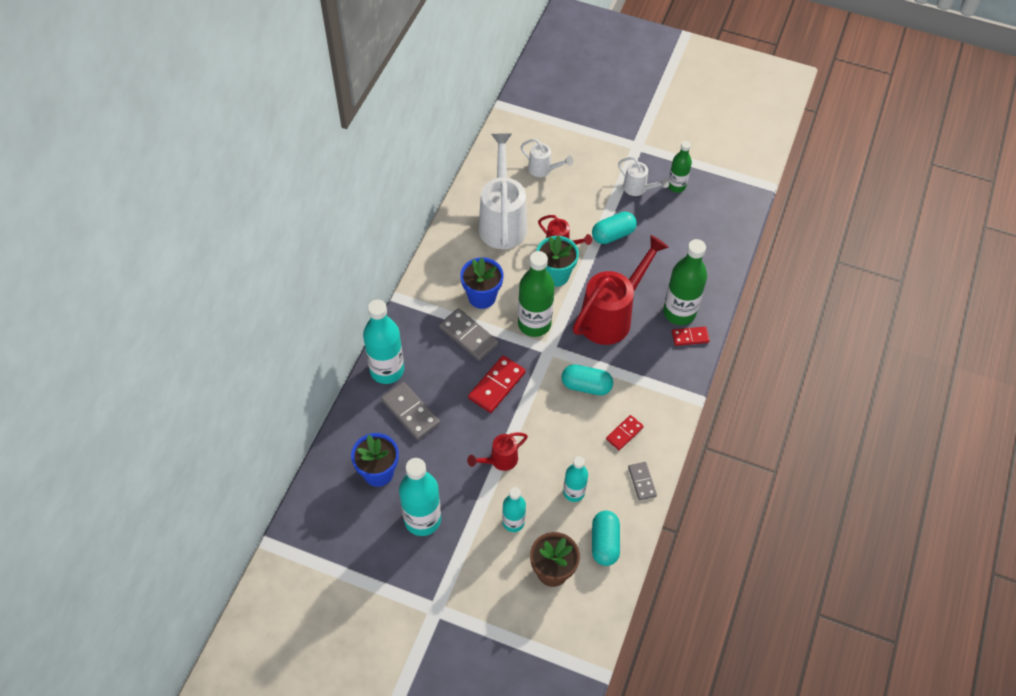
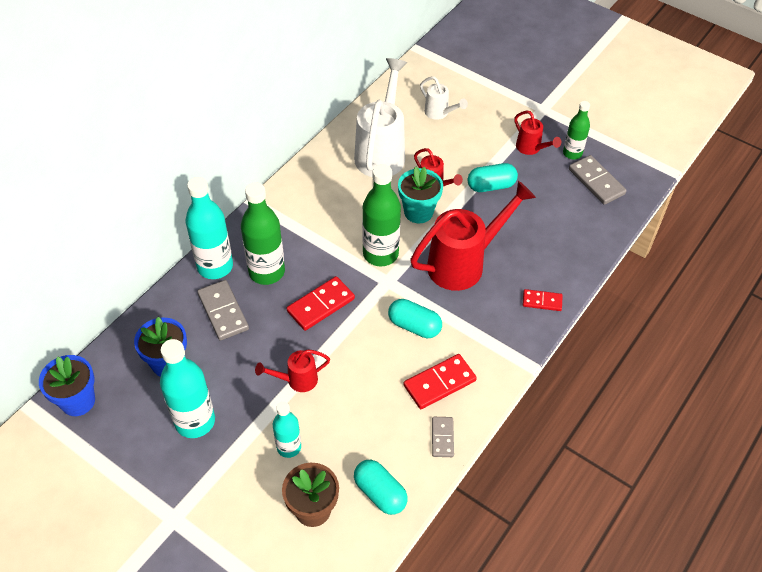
camera: 15 degrees right, 5 degrees down
grey domino [439,308,498,361] -> grey domino moved to [569,155,627,205]
blue flower pot [460,257,503,309] -> blue flower pot moved to [39,355,95,416]
turquoise bottle [563,456,588,502] -> none
turquoise capsule [592,511,620,566] -> turquoise capsule turned 60 degrees counterclockwise [354,460,408,515]
red domino [606,415,644,450] -> red domino [404,354,477,409], size x1.62
white watering can [618,157,669,196] -> red watering can [514,111,561,155]
green bottle [663,239,707,325] -> green bottle moved to [241,182,285,285]

